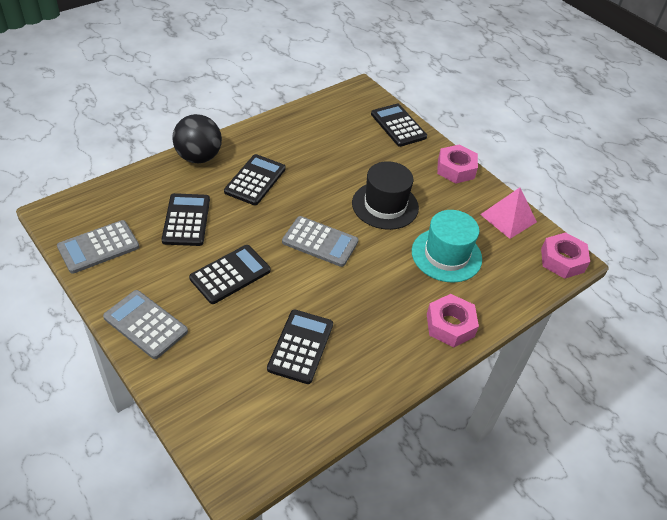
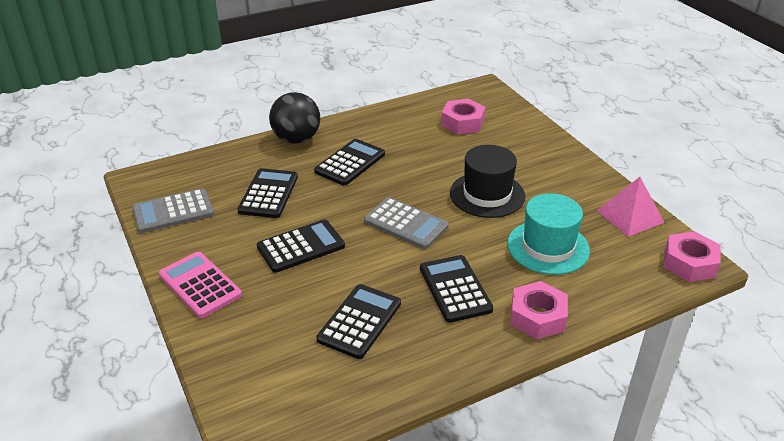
camera: 15 degrees right, 10 degrees down
grey calculator [103,290,188,359] -> pink calculator [159,252,242,318]
black calculator [371,104,427,147] -> black calculator moved to [420,255,493,323]
pink nut [437,145,478,184] -> pink nut moved to [441,99,486,134]

